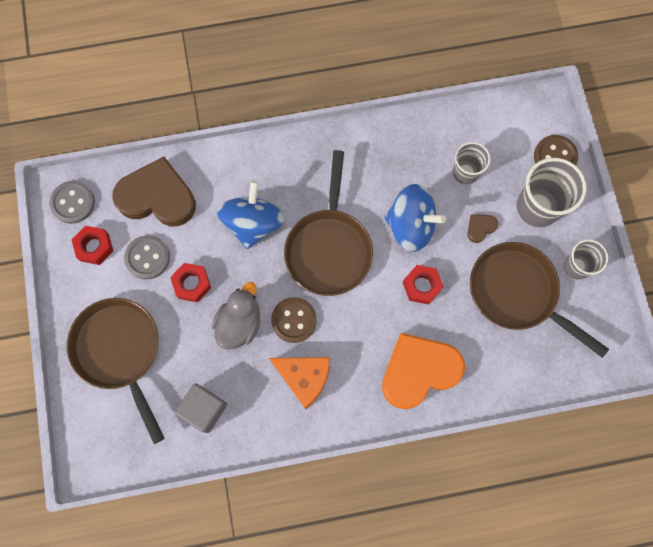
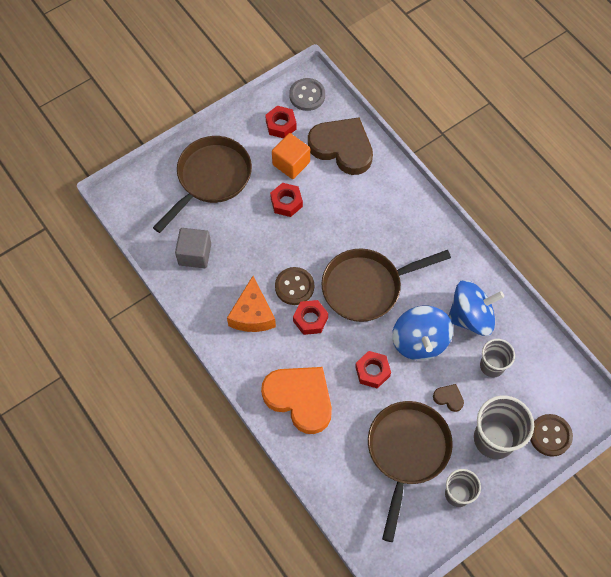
camera: 65 degrees right, 10 degrees down
brown heart [112,156,196,227] -> brown heart turned 45 degrees counterclockwise [308,117,373,175]
grey button [124,235,170,279] -> orange cube [272,133,310,179]
grey duck [212,282,260,350] -> none
blue spinning top [217,180,285,249] -> blue spinning top moved to [449,280,504,336]
none -> red nut [293,300,328,335]

